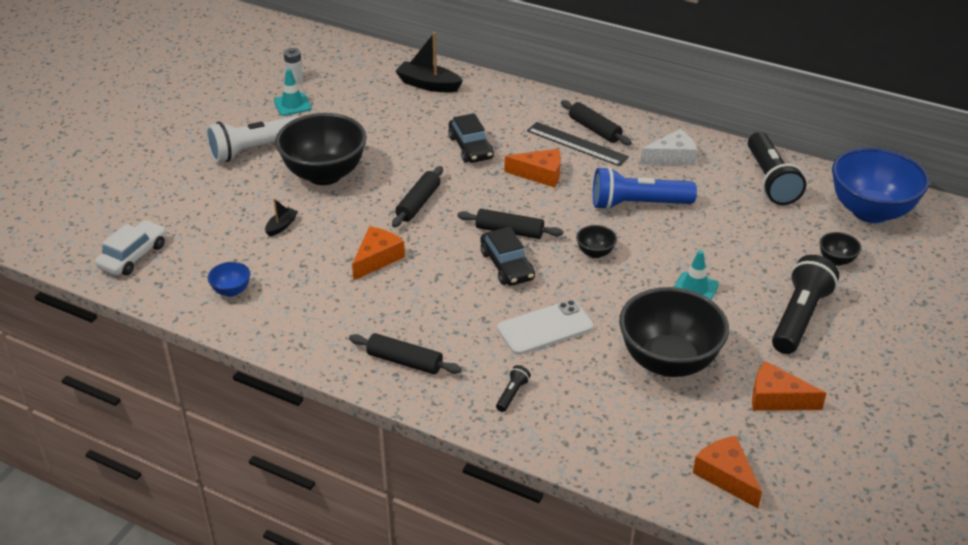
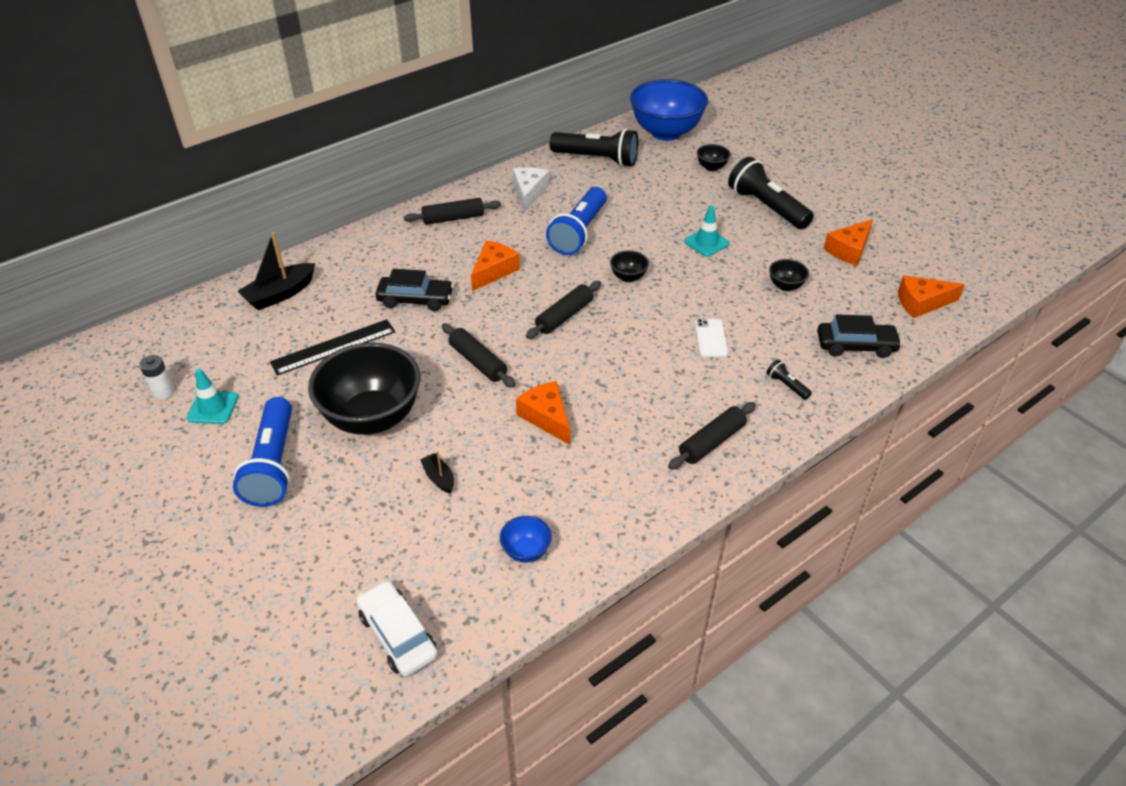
camera: 65 degrees left, 5 degrees up
white flashlight [206,116,299,163] -> blue flashlight [233,397,292,507]
black car [480,227,535,286] -> black car moved to [817,315,902,358]
white phone [497,300,594,355] -> white phone [695,319,728,357], size x0.63
black ruler [527,122,629,166] -> black ruler moved to [270,319,395,376]
black bowl [619,287,729,377] -> black bowl [769,259,809,291], size x0.42

